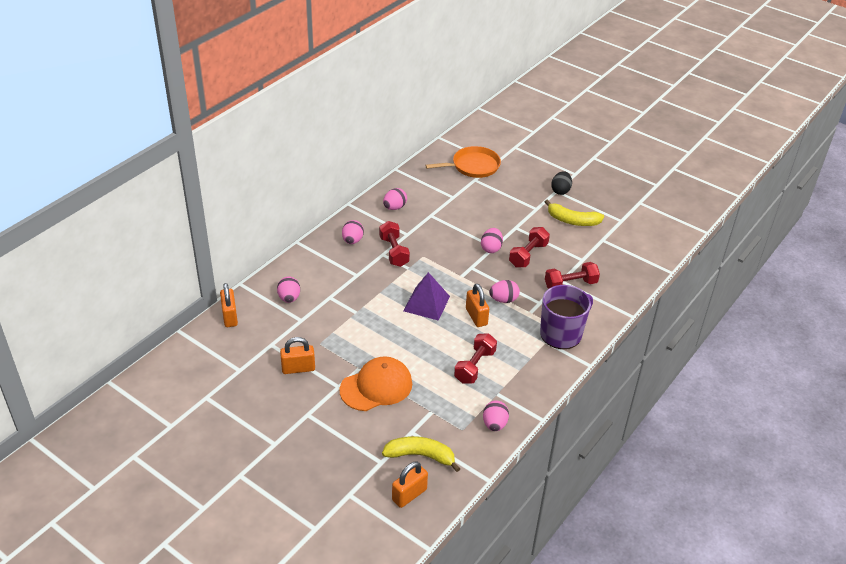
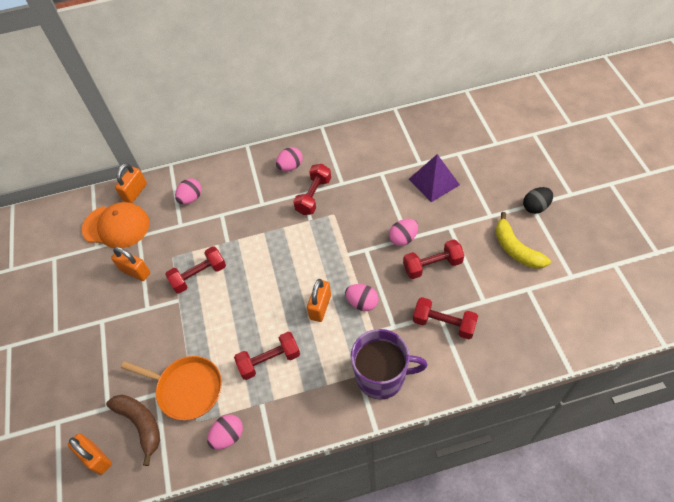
camera: 45 degrees right, 15 degrees up
orange cap [339,356,412,411] -> orange cap moved to [82,202,150,248]
yellow banana [382,436,461,472] -> brown banana [106,395,160,466]
pink egg [383,188,407,210] -> none
orange padlock [392,462,428,508] -> orange padlock turned 45 degrees clockwise [68,433,112,475]
purple pyramid [404,272,450,321] -> purple pyramid moved to [409,154,460,202]
orange pan [425,146,501,178] -> orange pan moved to [121,356,222,420]
none -> red dumbbell [165,246,226,294]

